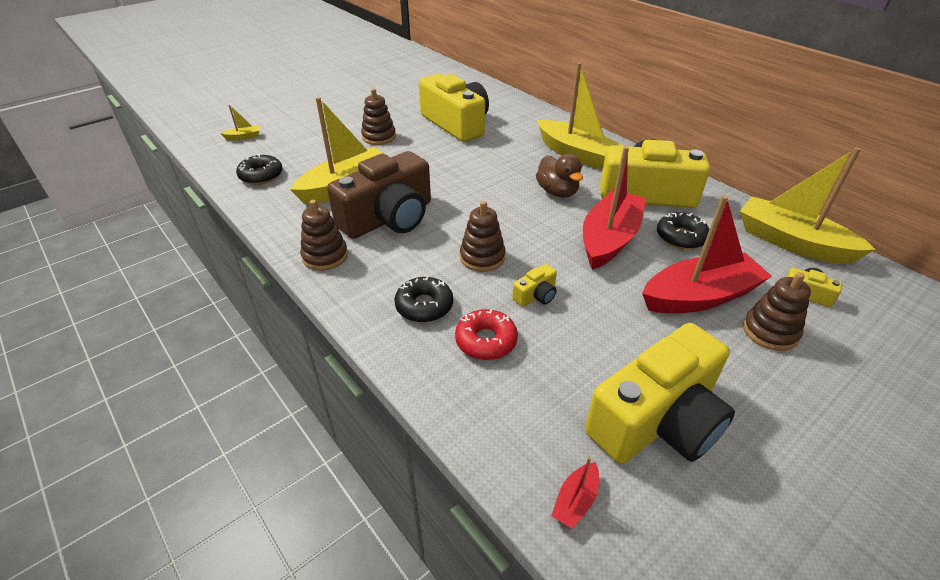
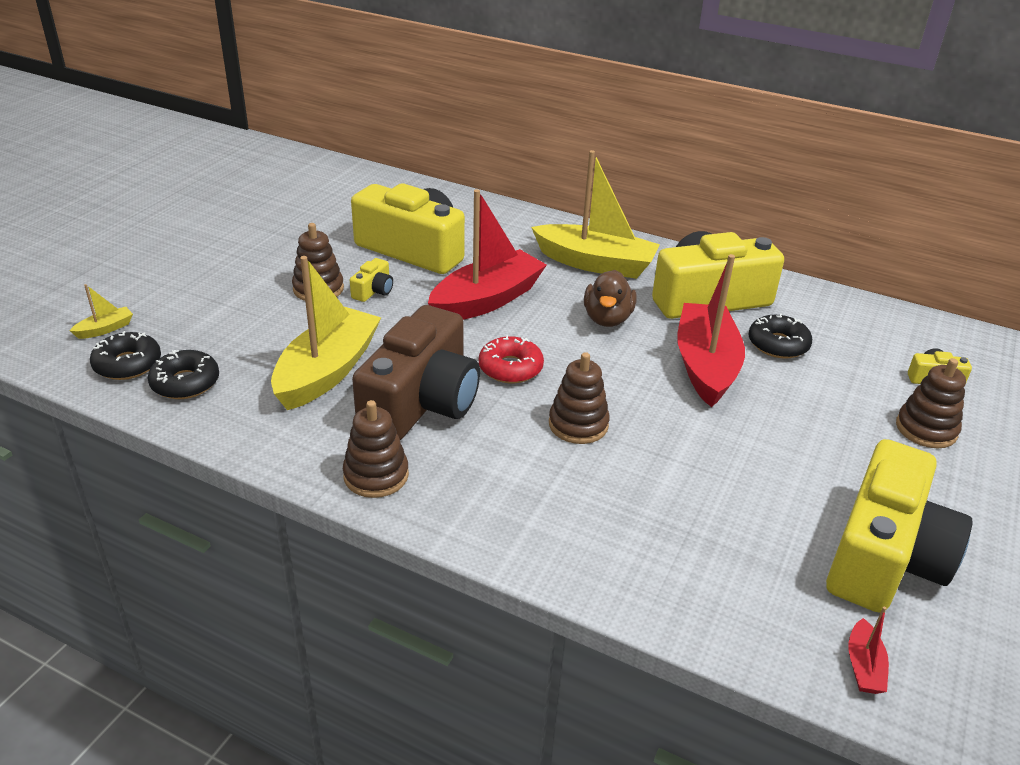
camera: 25 degrees left, 5 degrees down
black donut [394,276,453,323] -> black donut moved to [90,331,161,380]
red donut [455,309,518,360] -> red donut moved to [479,335,544,383]
yellow camera [512,264,557,307] -> yellow camera moved to [350,258,393,302]
brown duck [536,154,583,198] -> brown duck turned 60 degrees clockwise [584,270,637,327]
red boat [642,195,772,313] -> red boat moved to [428,189,547,320]
yellow boat [740,147,876,264] -> none

